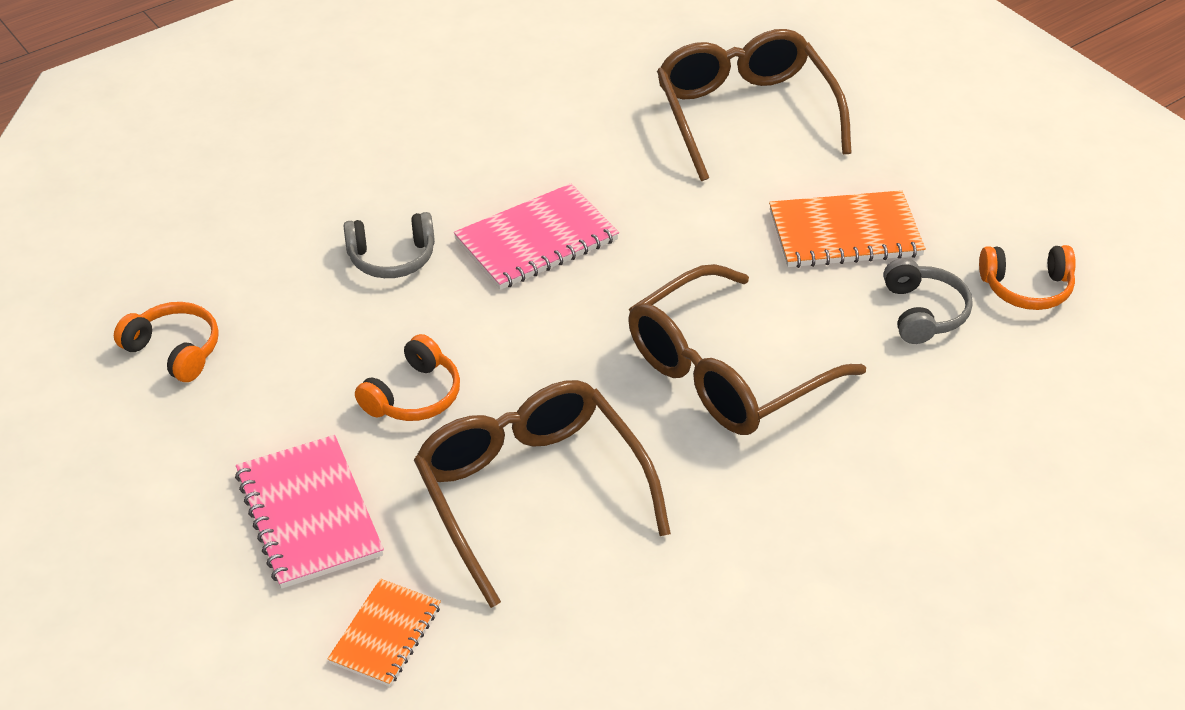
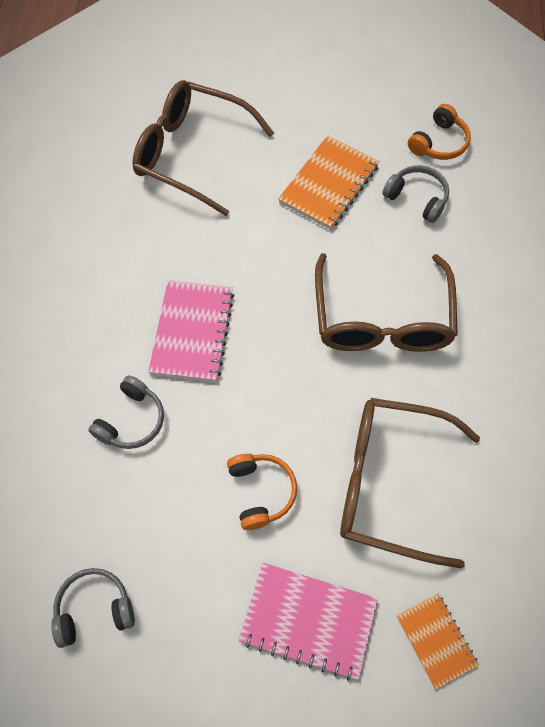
camera: 50 degrees left, 20 degrees up
orange headphones [114,302,219,382] -> grey headphones [51,568,135,648]

